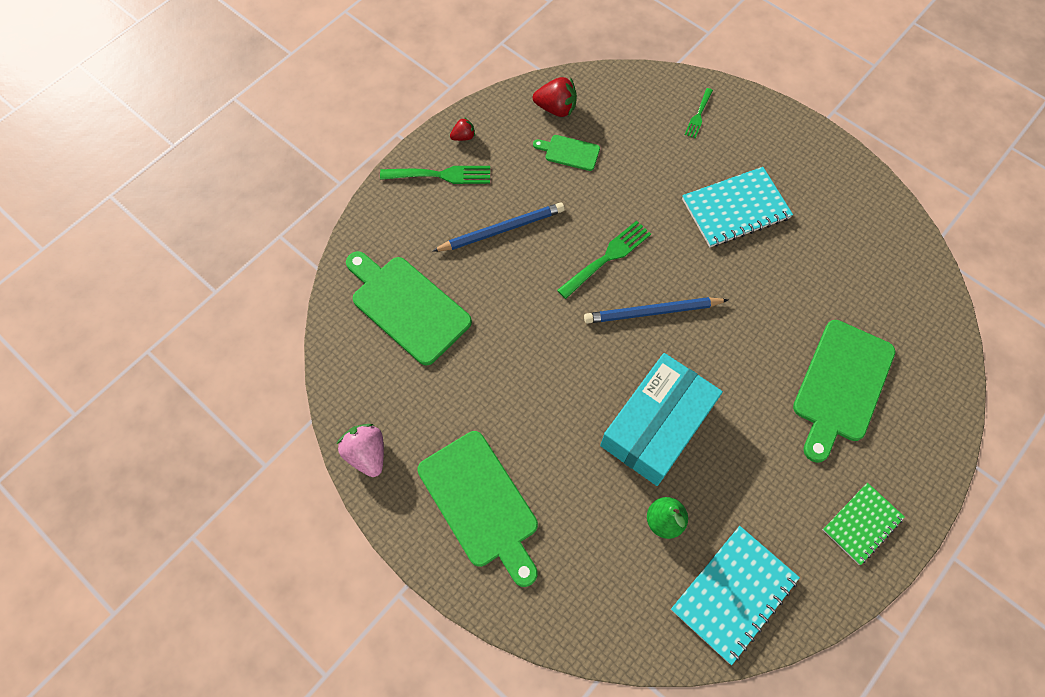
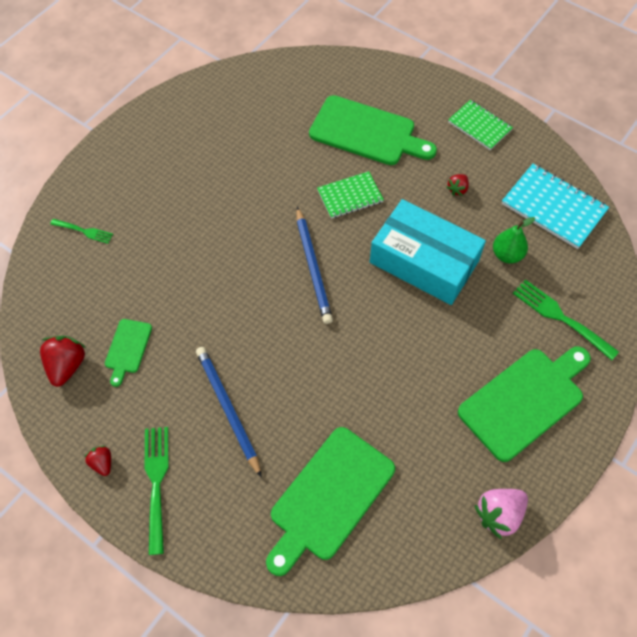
camera: 95 degrees left, 5 degrees down
green fork [557,221,651,299] -> green fork moved to [513,279,619,360]
turquoise notebook [682,167,793,247] -> none
none -> green notebook [317,171,384,219]
none -> red strawberry [446,174,469,196]

